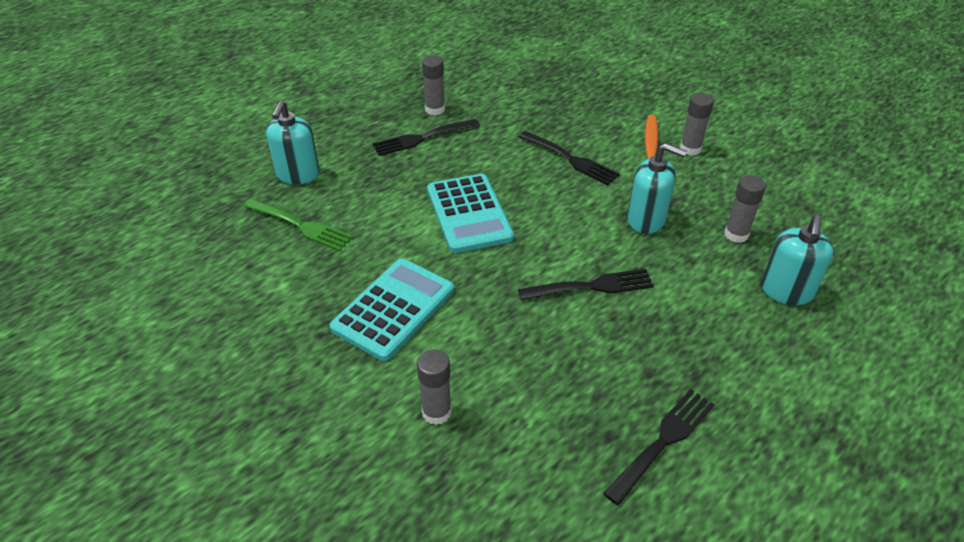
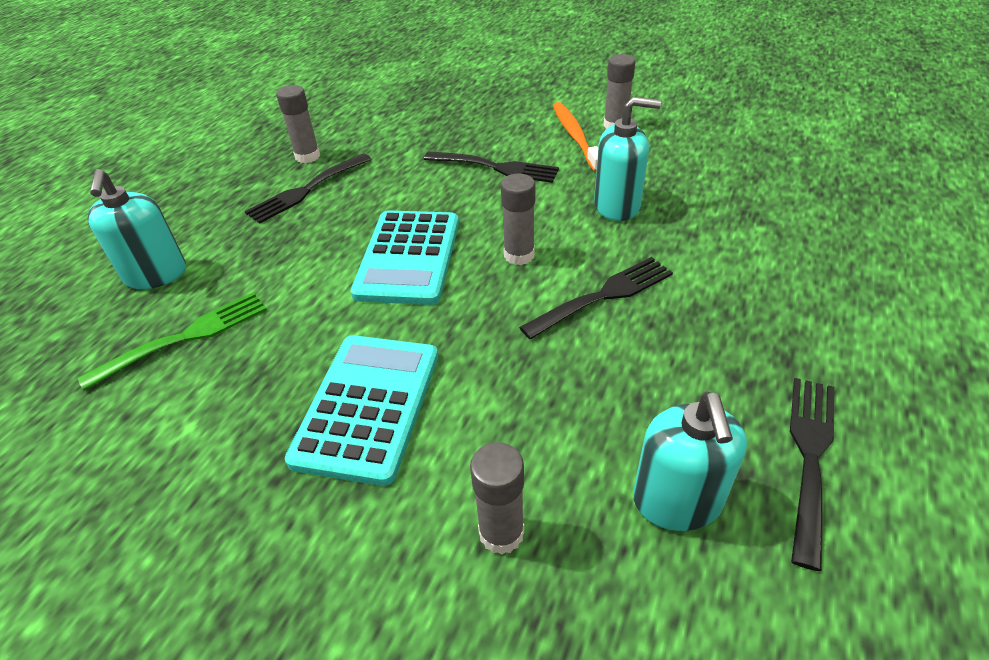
camera: 20 degrees left, 0 degrees up
green fork [244,198,354,251] -> green fork turned 45 degrees counterclockwise [78,292,267,391]
turquoise calculator [427,174,514,253] -> turquoise calculator turned 45 degrees clockwise [351,210,459,305]
grey glue stick [724,175,766,243] -> grey glue stick moved to [501,173,535,265]
turquoise soap dispenser [761,215,834,305] -> turquoise soap dispenser moved to [633,392,747,531]

